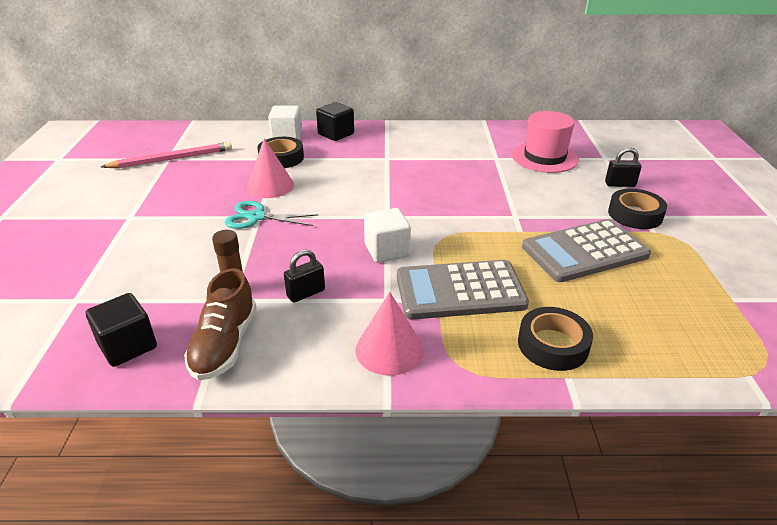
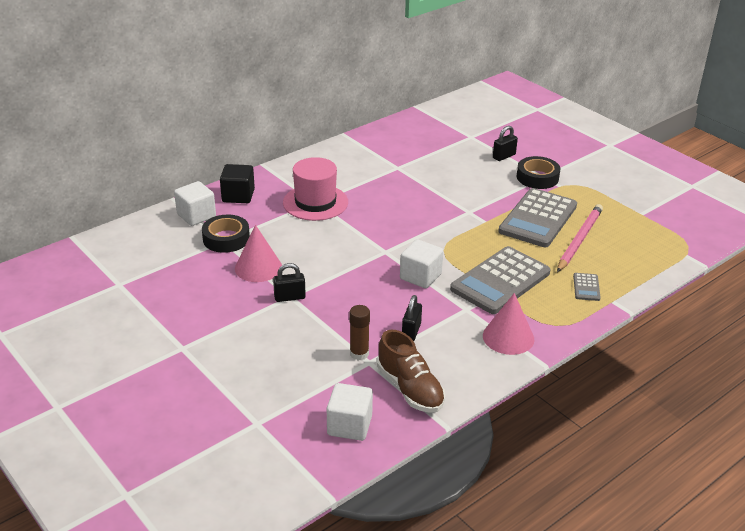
camera: 40 degrees left, 0 degrees up
black cube [86,293,157,367] -> white cube [327,383,373,441]
pink pencil [101,142,232,168] -> pink pencil moved to [557,204,603,272]
turquoise scissors [225,201,319,229] -> black padlock [273,263,306,302]
pink hat [512,111,579,173] -> pink hat moved to [283,157,348,221]
black tape [518,307,593,371] -> grey calculator [573,273,601,301]

